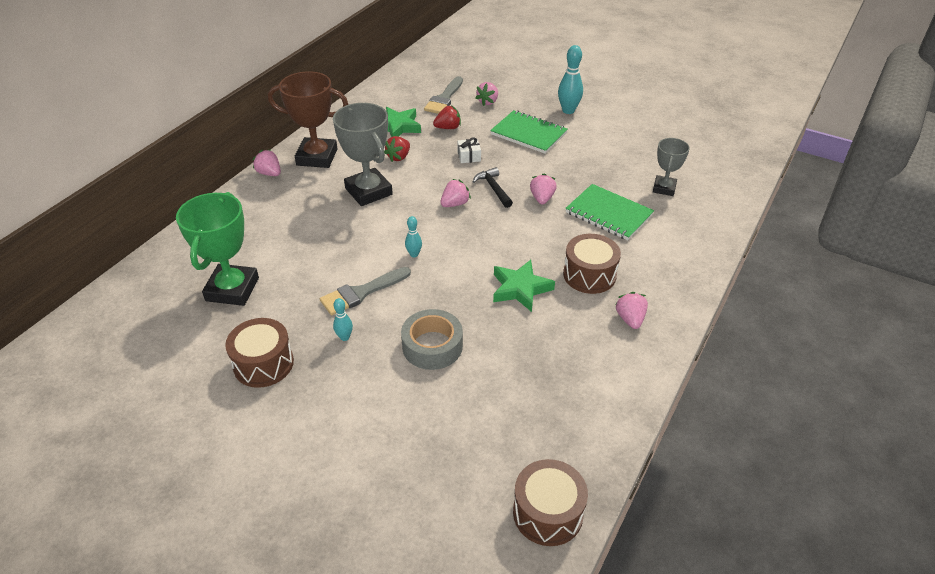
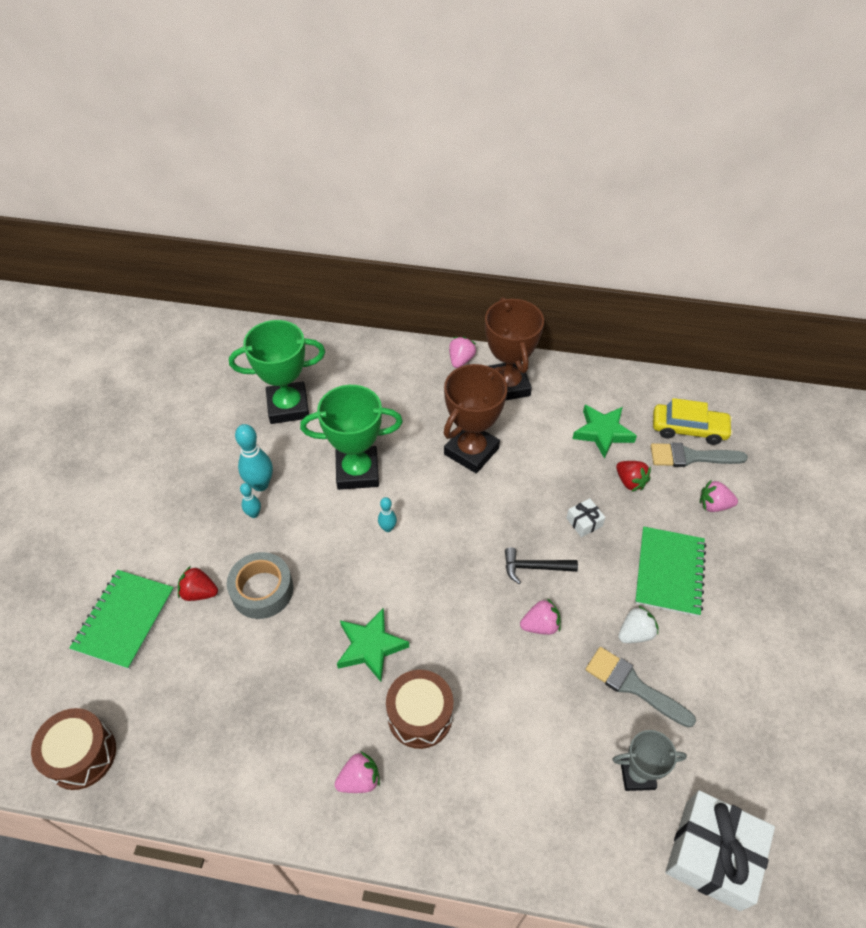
camera: 70 degrees right, 10 degrees up
brown drum [225,318,294,388] -> none
grey brush [320,267,411,315] -> grey brush moved to [586,647,696,728]
grey trophy [333,103,393,206] -> brown trophy [444,364,507,474]
red strawberry [384,136,410,162] -> red strawberry moved to [178,566,218,601]
pink strawberry [440,179,471,207] -> none
black hammer [473,167,513,208] -> black hammer turned 135 degrees counterclockwise [505,547,578,584]
turquoise bowling pin [558,45,583,114] -> turquoise bowling pin moved to [235,424,273,491]
green notebook [565,184,654,240] -> green notebook moved to [69,570,174,669]
none -> green trophy [300,385,403,490]
none -> white strawberry [618,605,659,643]
none -> yellow car [653,398,733,445]
none -> white gift [665,790,775,911]

